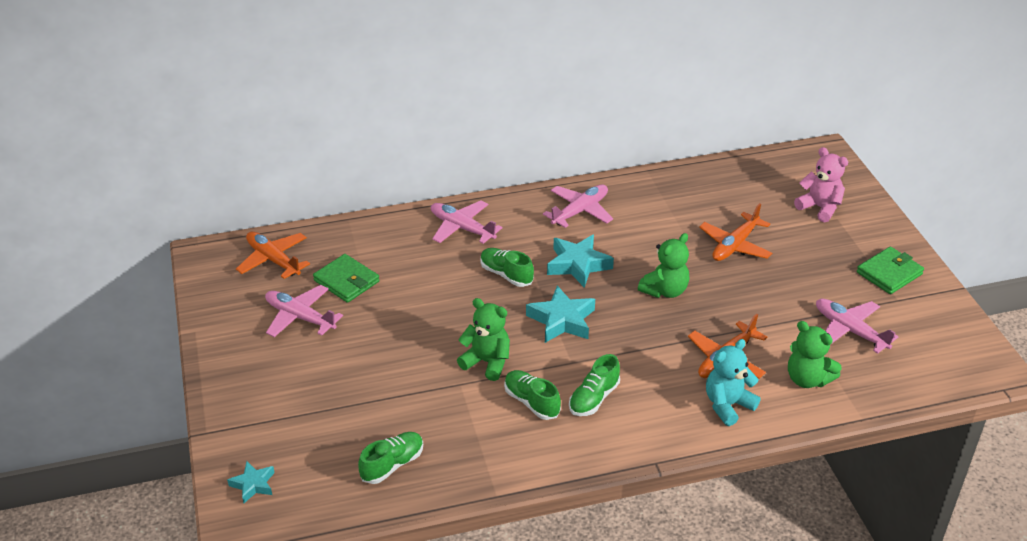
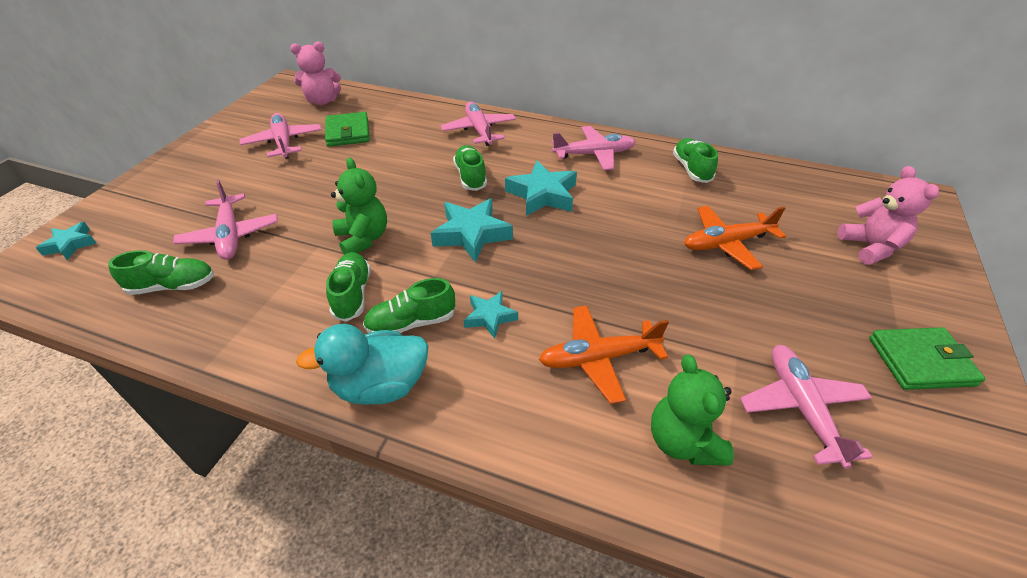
camera: 35 degrees right, 5 degrees up
orange plane [236,232,310,279] -> pink teddy bear [290,42,341,105]
green teddy bear [638,233,689,298] -> none
turquoise teddy bear [706,339,761,426] -> none
none -> pink plane [173,179,278,260]
none -> turquoise duck [296,324,429,405]
none -> turquoise star [464,291,518,339]
none -> green shoe [673,138,718,183]

